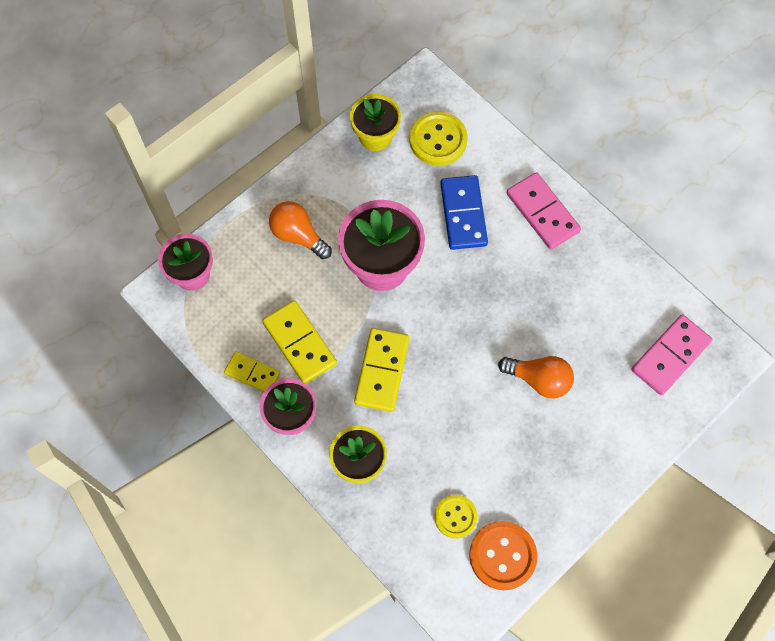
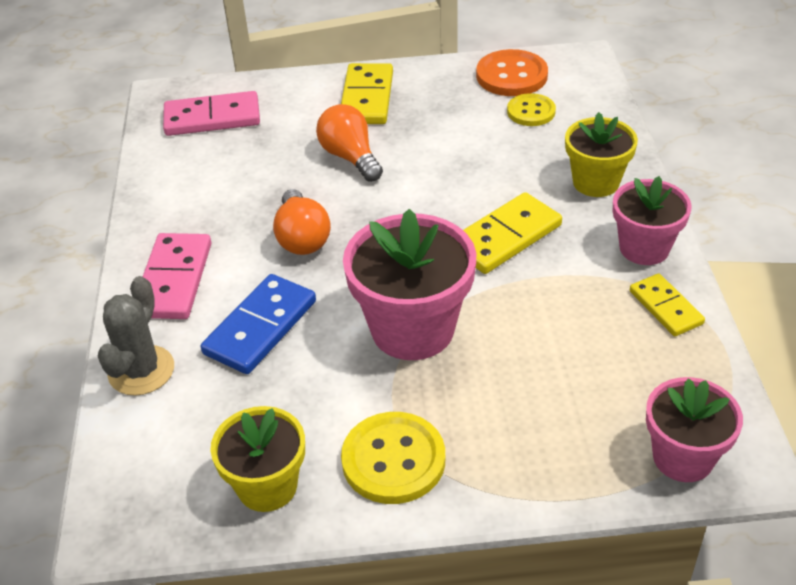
camera: 140 degrees left, 25 degrees down
yellow domino [262,300,337,384] -> yellow domino moved to [341,63,393,124]
orange light bulb [269,201,332,259] -> orange light bulb moved to [273,189,331,255]
yellow button [409,111,468,166] -> yellow button moved to [341,412,445,504]
none -> grey cactus [97,276,174,396]

